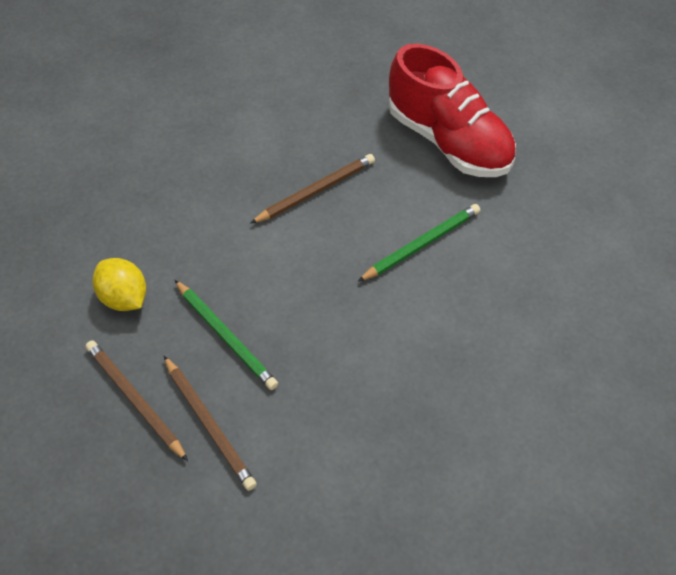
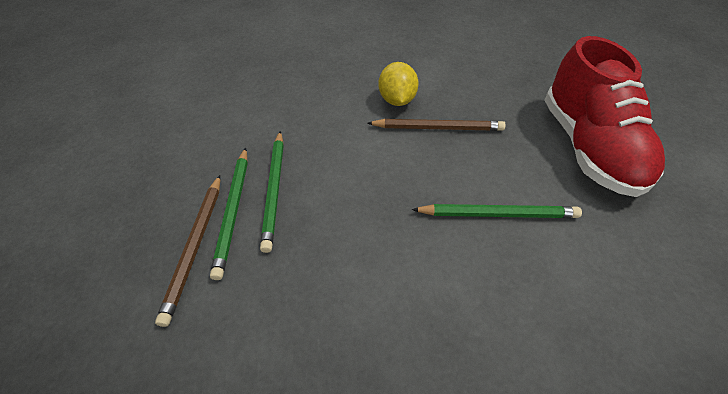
camera: 40 degrees right, 5 degrees down
brown pencil [86,340,188,461] -> none
yellow lemon [93,258,146,311] -> yellow lemon moved to [379,62,419,106]
none -> green pencil [210,148,248,280]

